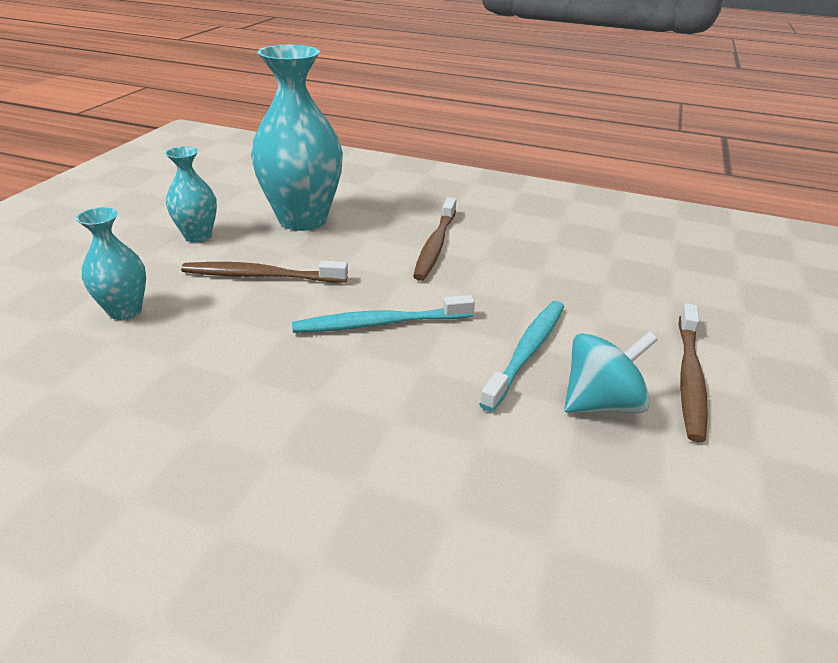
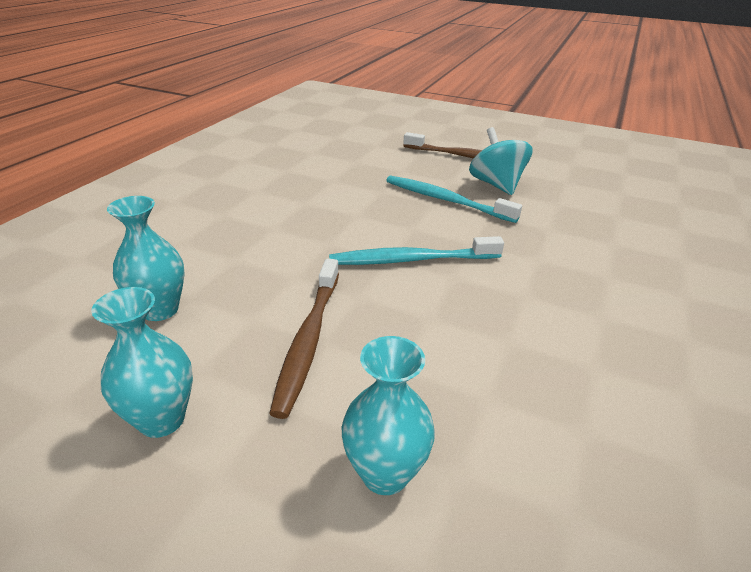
camera: 85 degrees left, 0 degrees up
turquoise vase [251,45,343,231] -> turquoise vase [107,196,185,321], size x0.52
turquoise toothbrush [292,295,475,333] -> turquoise toothbrush turned 90 degrees clockwise [329,236,504,265]
brown toothbrush [413,197,456,281] -> none

